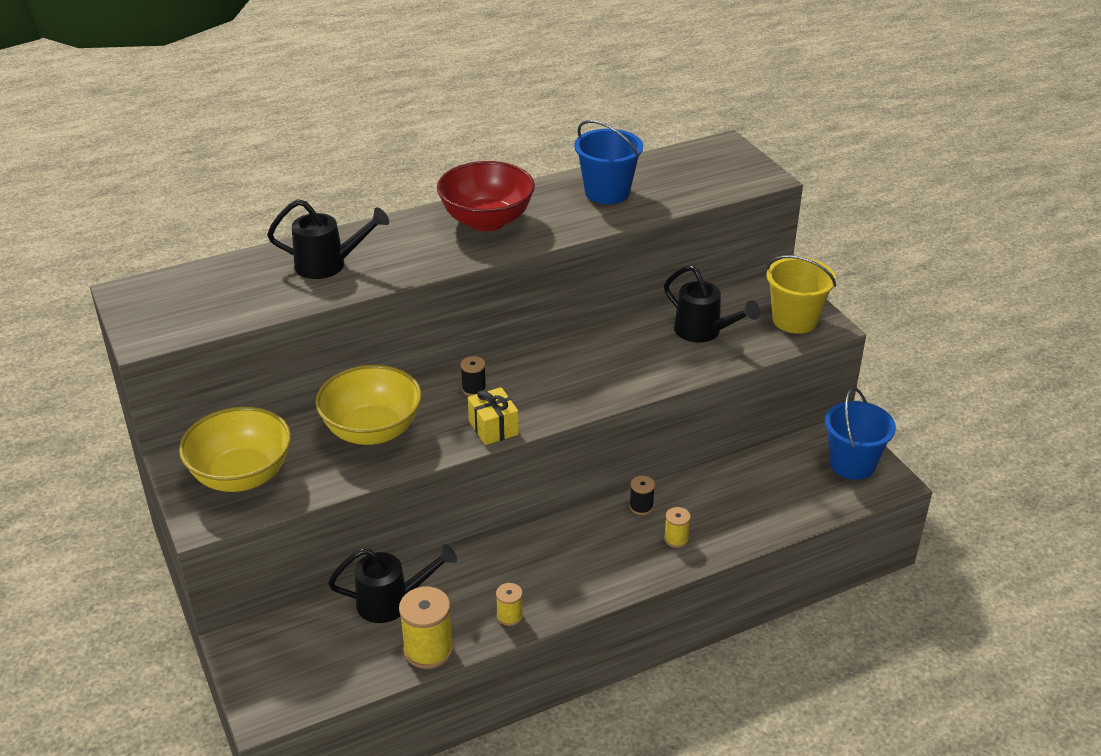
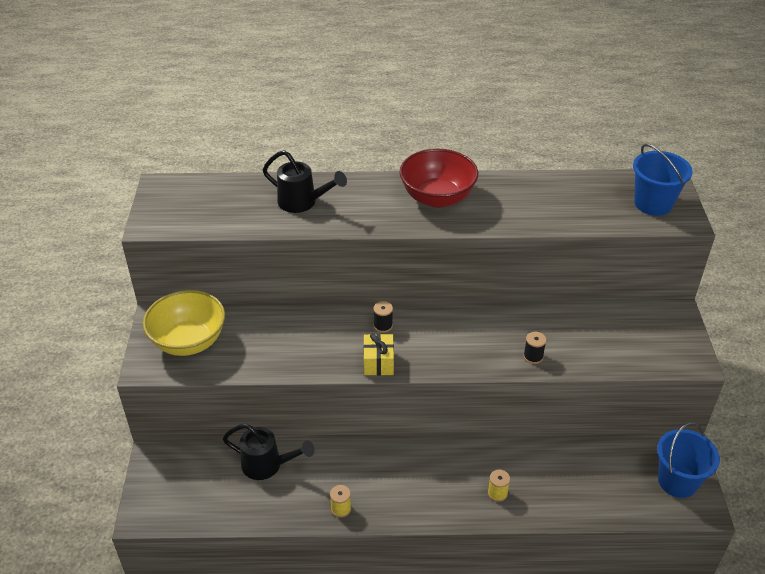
camera: 25 degrees right, 5 degrees up
yellow bowl [316,365,422,445] -> none
yellow spool [399,587,453,669] -> none
blue bucket [574,120,643,204] -> blue bucket moved to [633,144,693,216]
black spool [630,476,655,515] -> black spool moved to [523,332,546,364]
black watering can [664,265,760,343] -> none
yellow bucket [766,255,836,334] -> none

